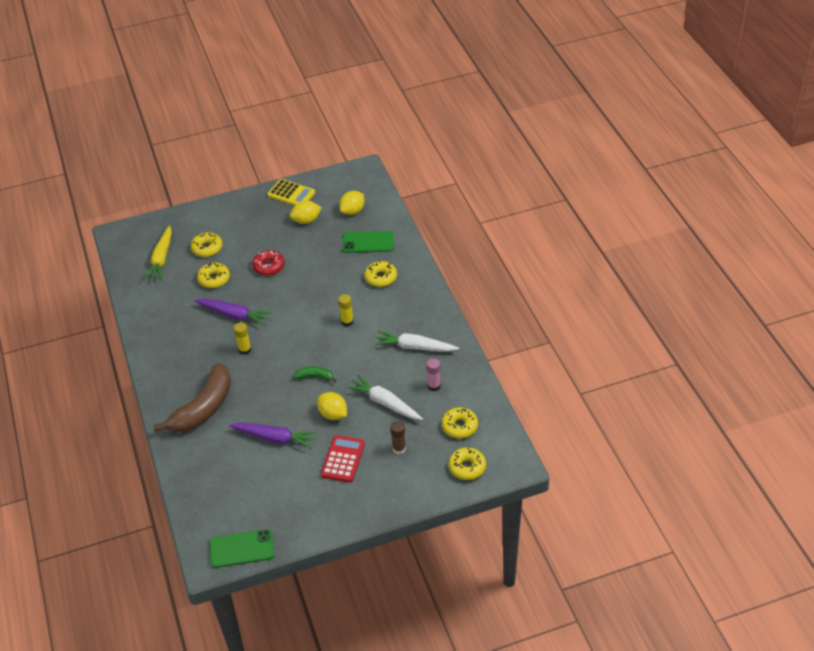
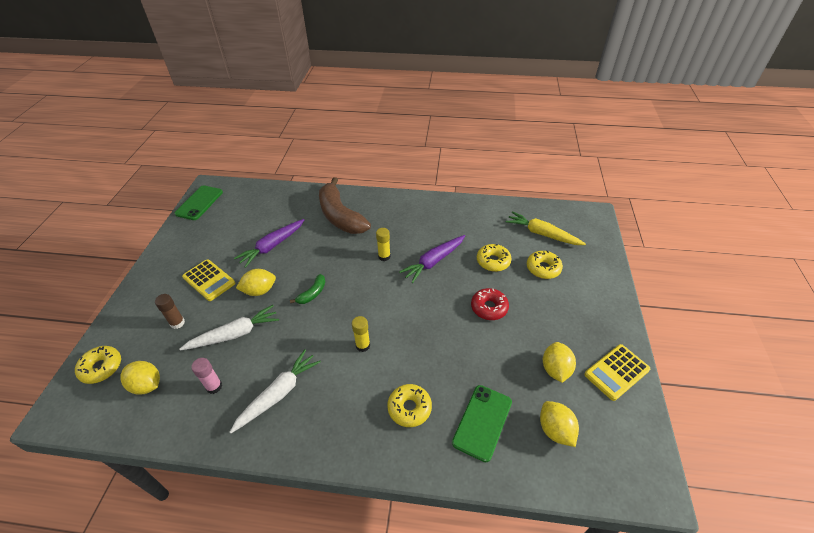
camera: 115 degrees right, 0 degrees up
red calculator [321,435,365,482] -> yellow calculator [182,259,235,301]
yellow donut [442,407,478,439] -> yellow lemon [120,361,160,395]

